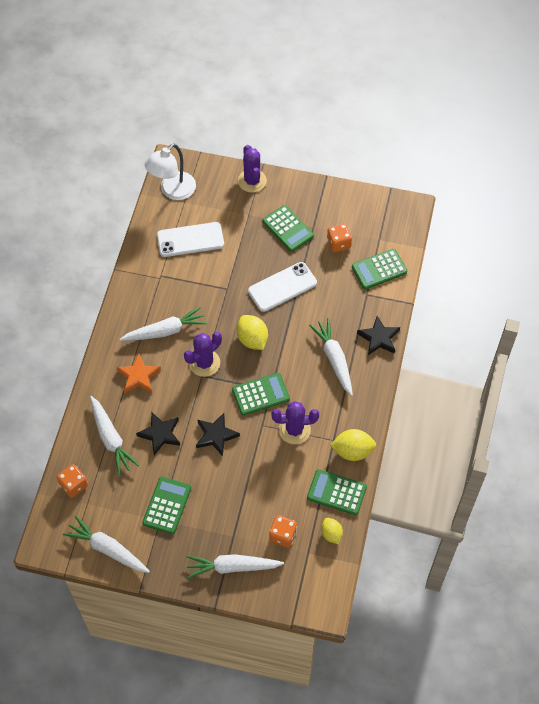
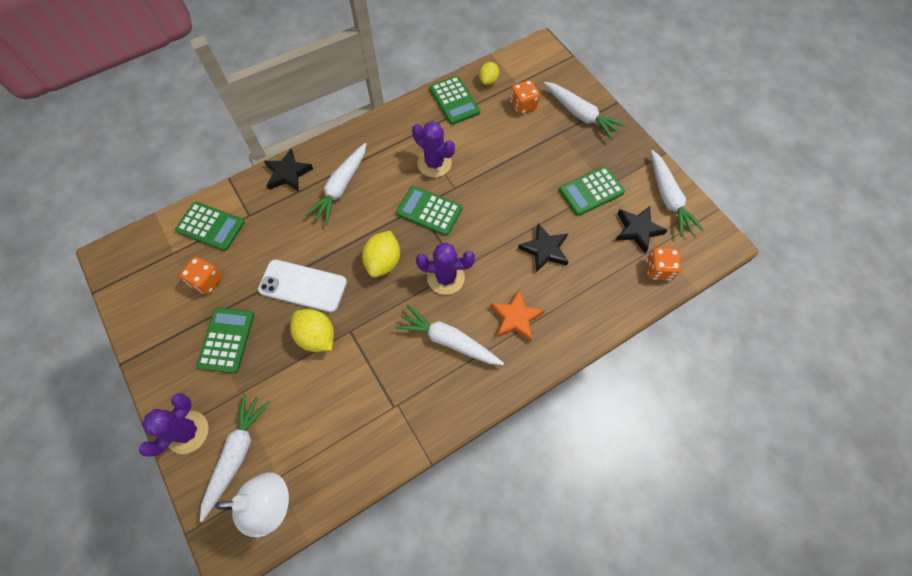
camera: 135 degrees left, 5 degrees up
white carrot [90,396,139,475] -> white carrot moved to [200,393,270,522]
white phone [157,222,224,257] -> none
black star [196,413,240,457] -> black star moved to [616,206,668,253]
yellow lemon [330,429,376,461] -> yellow lemon moved to [290,309,334,352]

